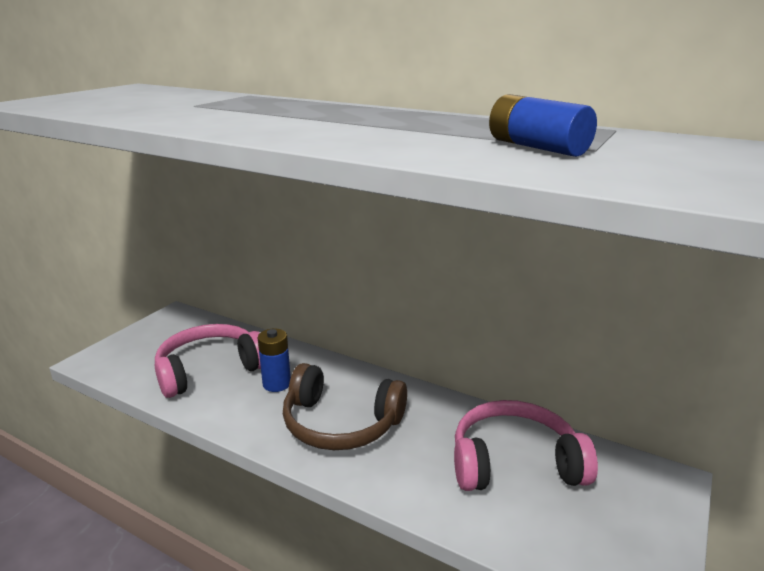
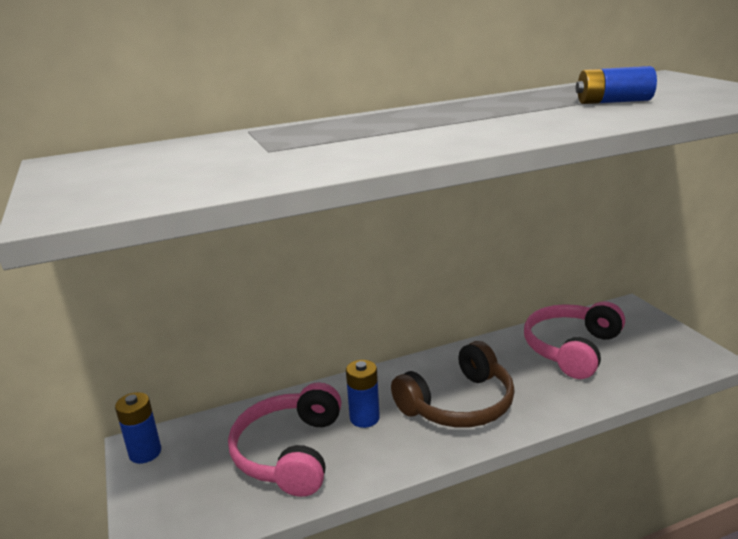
camera: 50 degrees left, 0 degrees up
none -> blue battery [115,392,161,464]

